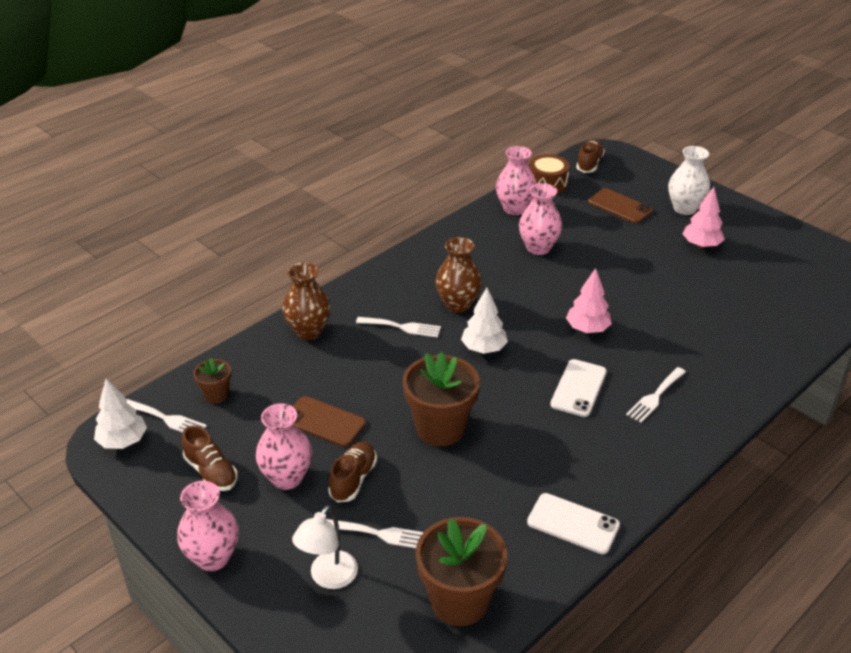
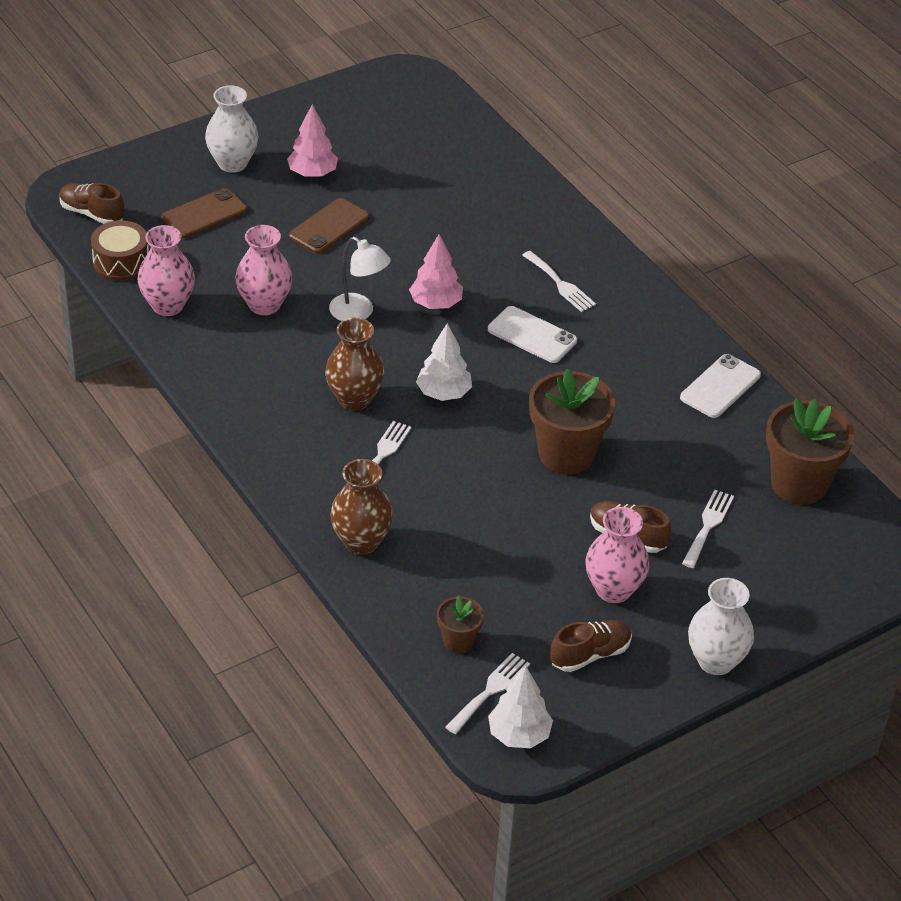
camera: 80 degrees left, 5 degrees up
pink vase [177,481,239,571] -> white vase [688,578,754,675]
white lamp [292,505,358,589] -> white lamp moved to [329,237,391,321]
brown phone [293,396,366,447] -> brown phone moved to [289,198,369,254]

